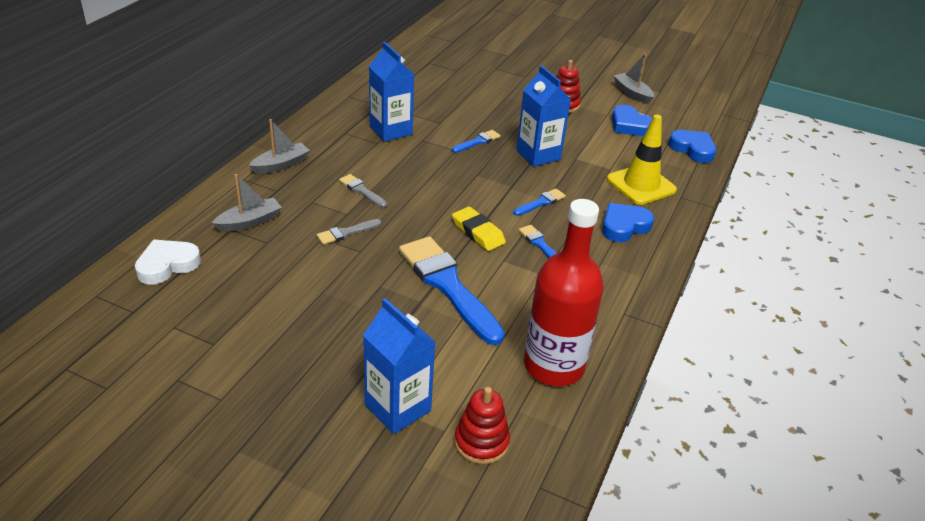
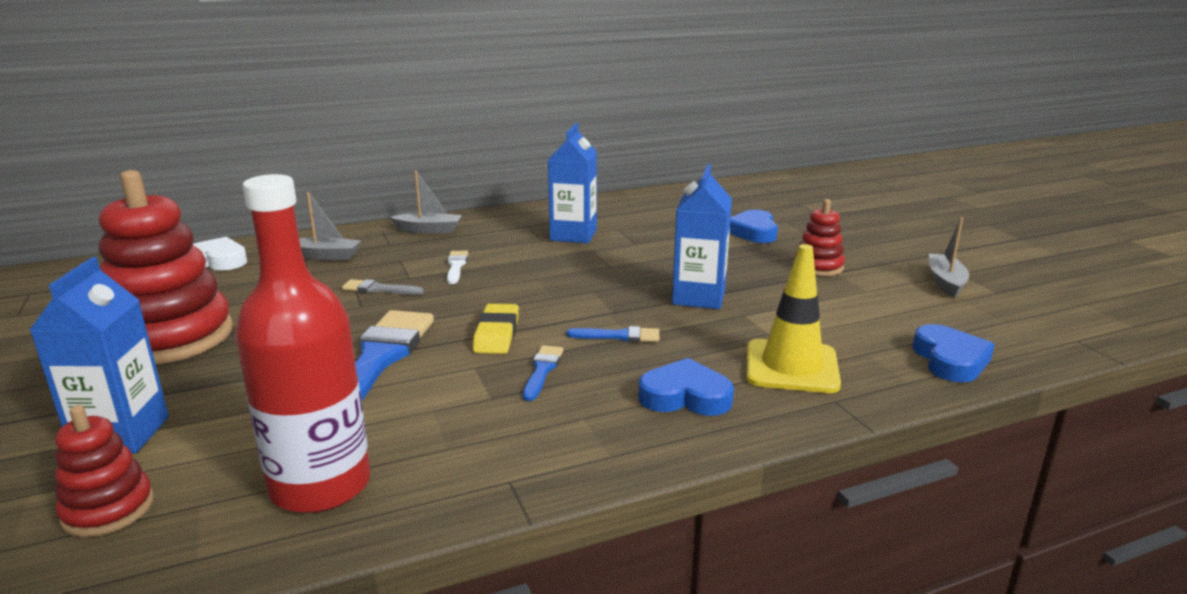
camera: 45 degrees right, 15 degrees down
grey brush [339,174,387,208] -> white brush [447,251,468,284]
blue brush [452,130,501,153] -> none
blue heart [612,105,652,136] -> blue heart moved to [729,210,778,243]
none -> red stacking toy [98,170,233,364]

